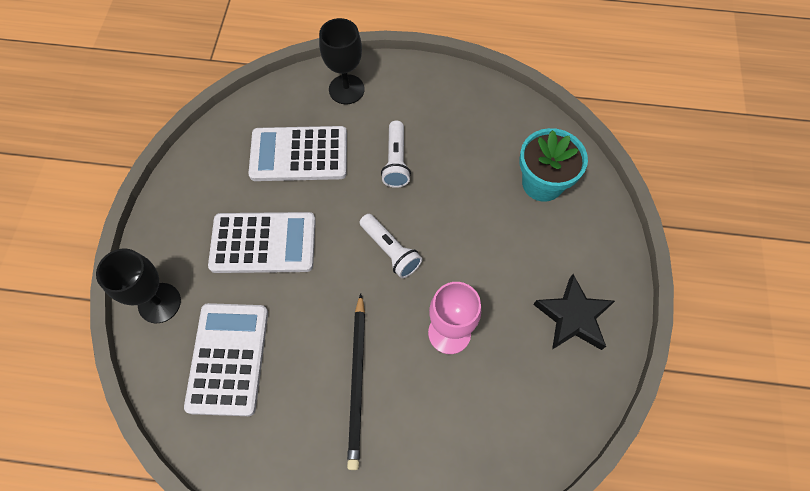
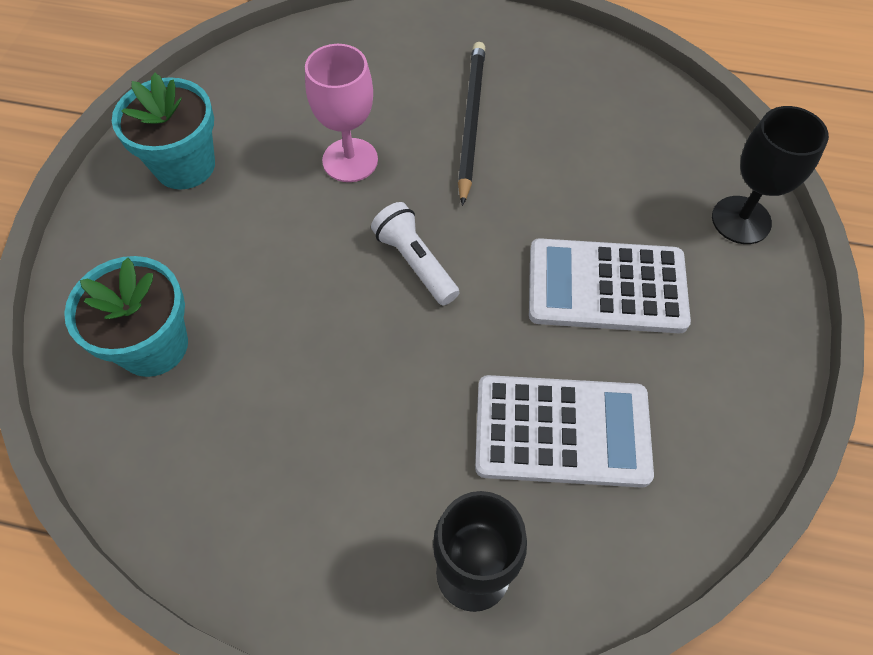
camera: 175 degrees left, 5 degrees down
white calculator [184,303,268,416] -> none
white flashlight [381,120,411,188] -> none
black star [533,274,615,350] -> turquoise flower pot [112,73,215,190]

